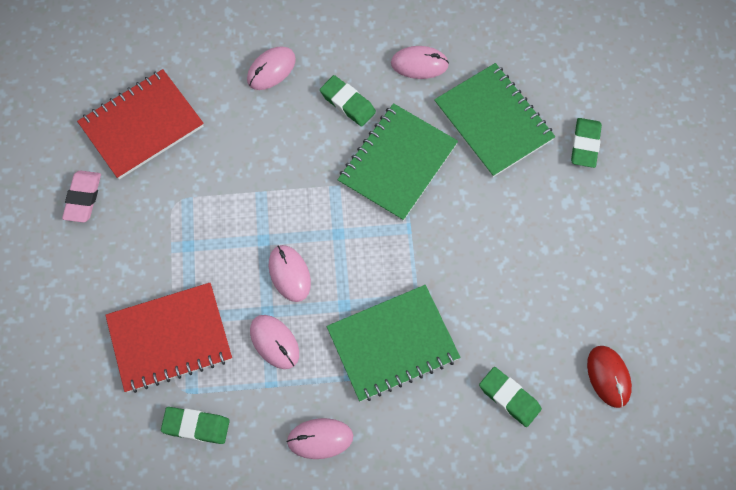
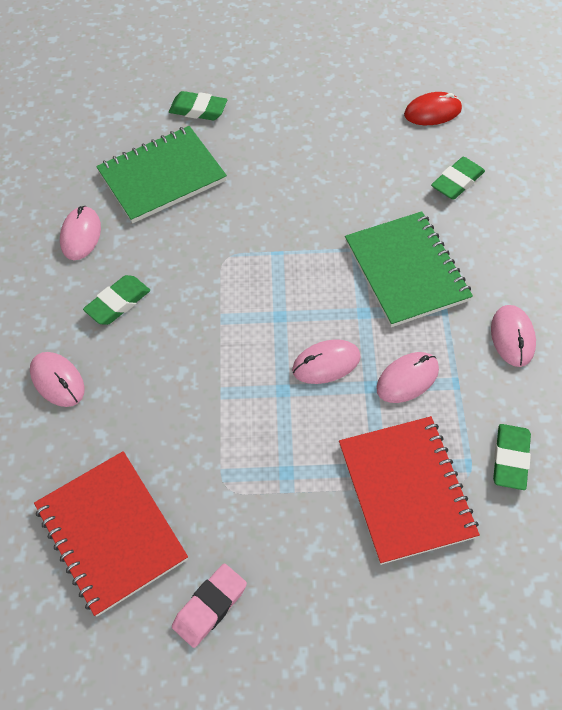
camera: 85 degrees left, 10 degrees down
pink eraser [62,171,101,222] -> pink eraser turned 60 degrees counterclockwise [172,564,247,648]
green notebook [338,103,458,221] -> none

